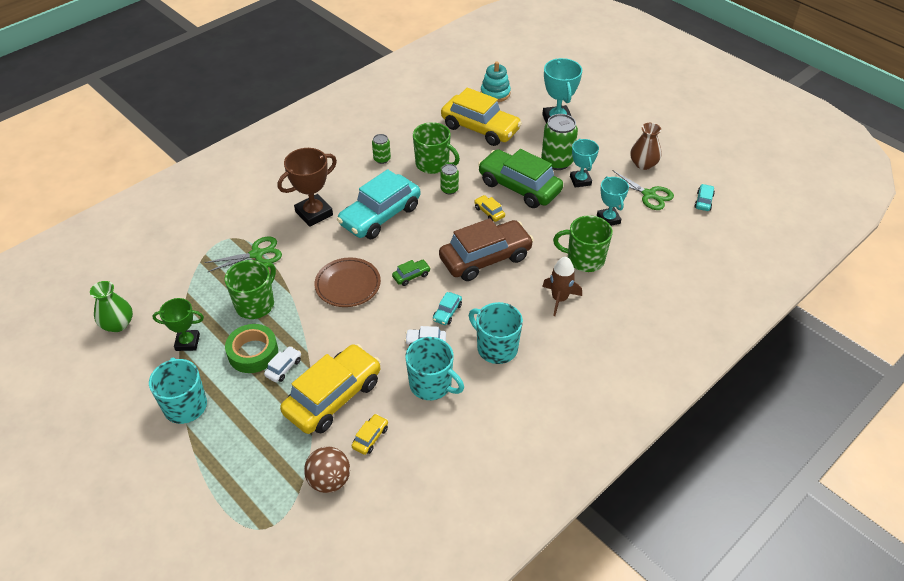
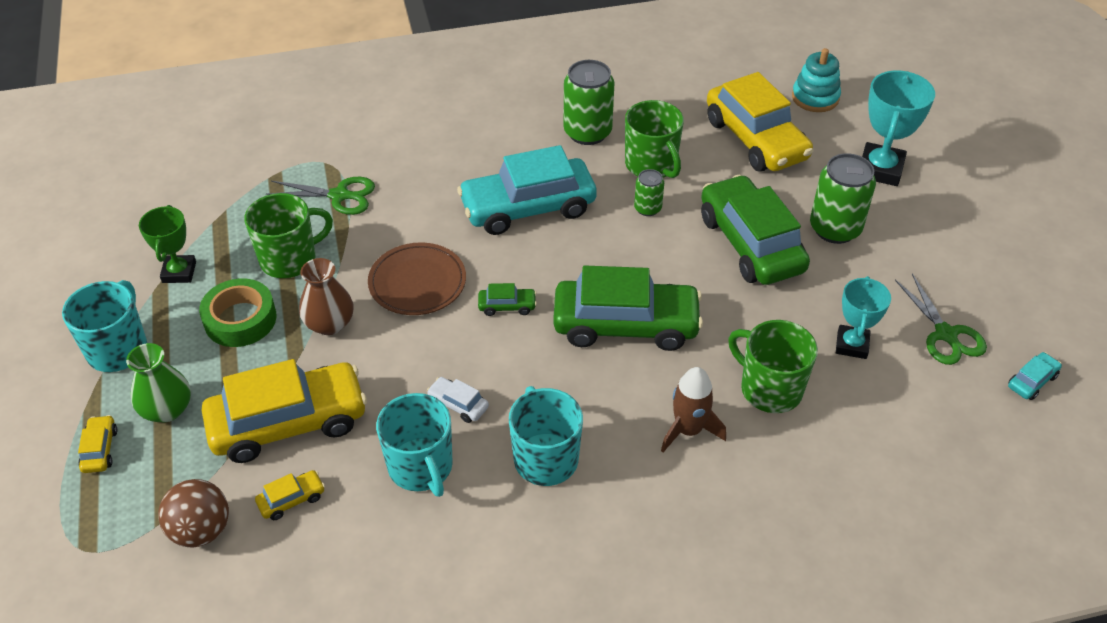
camera: 30 degrees right, 0 degrees up
green vase [90,281,133,332] -> green vase moved to [126,343,191,422]
green trophy [153,298,204,351] -> green trophy turned 60 degrees clockwise [139,205,196,283]
white car [264,346,301,382] -> none
brown trophy [278,148,337,227] -> none
green can [372,134,391,164] -> green can [563,60,615,145], size x1.86
turquoise car [433,292,462,325] -> none
brown car [439,218,534,281] -> green car [553,266,703,351]
yellow car [474,195,505,222] -> yellow car moved to [78,415,117,473]
turquoise trophy [570,139,599,188] -> none
brown vase [630,123,661,170] -> brown vase moved to [299,258,354,335]

